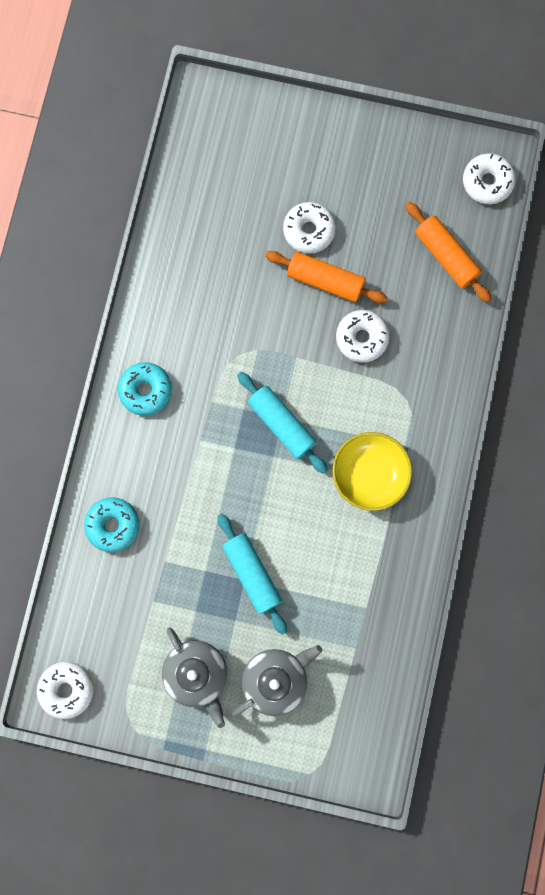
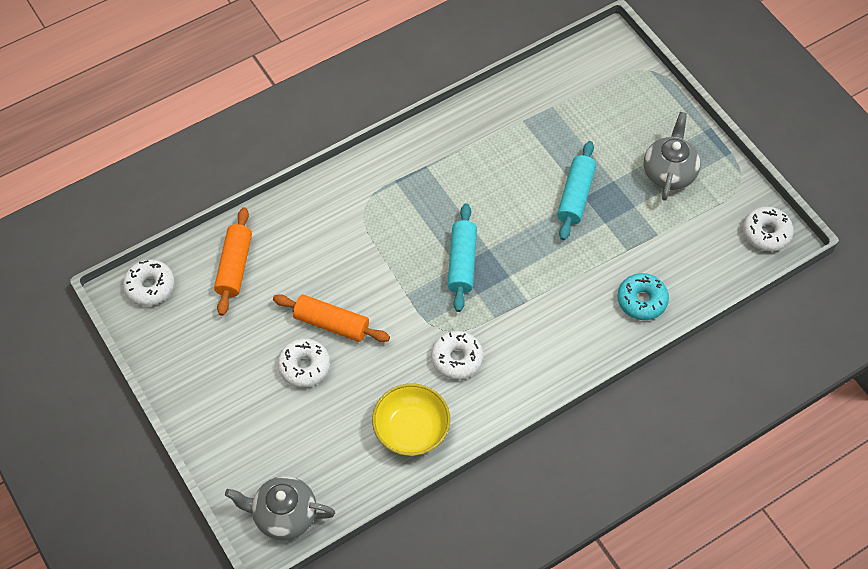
camera: 135 degrees left, 20 degrees down
turquoise donut [118,362,172,416] -> none
grey teapot [232,645,322,717] -> grey teapot moved to [225,476,335,540]
orange rolling pin [265,251,387,303] -> orange rolling pin turned 45 degrees counterclockwise [273,294,390,342]
yellow bowl [333,432,412,511] -> yellow bowl moved to [372,383,450,456]
white donut [336,310,390,363] -> white donut moved to [431,331,483,380]

